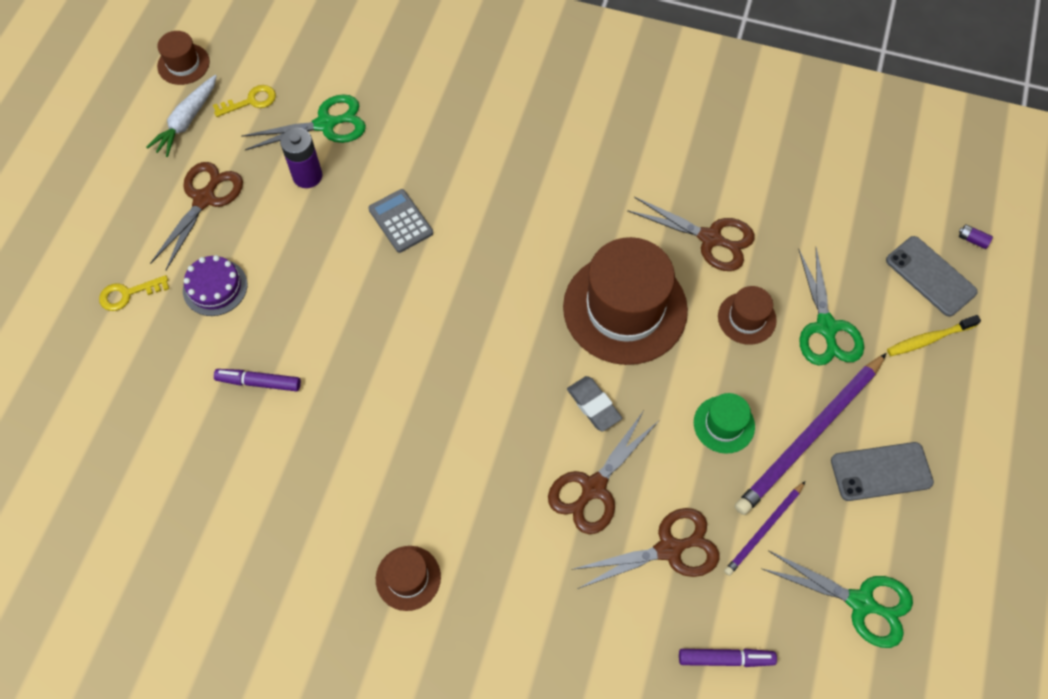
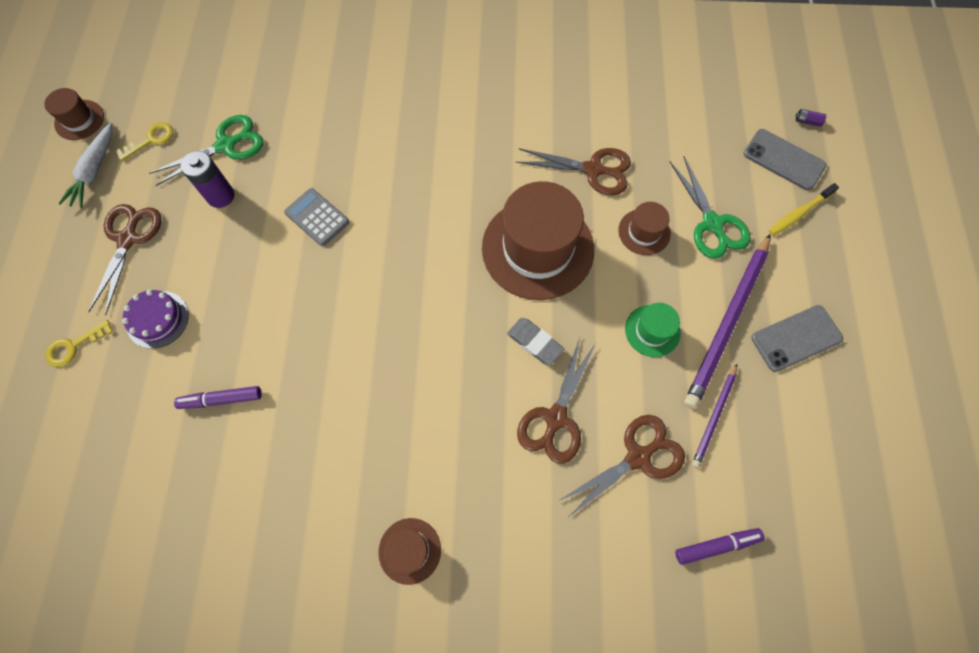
camera: 15 degrees left, 5 degrees up
green scissors [761,550,913,648] -> none

